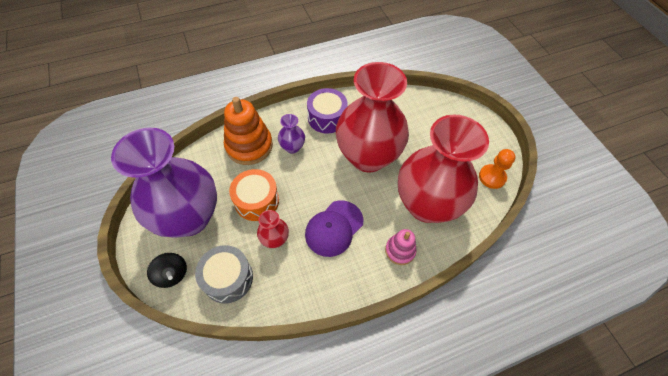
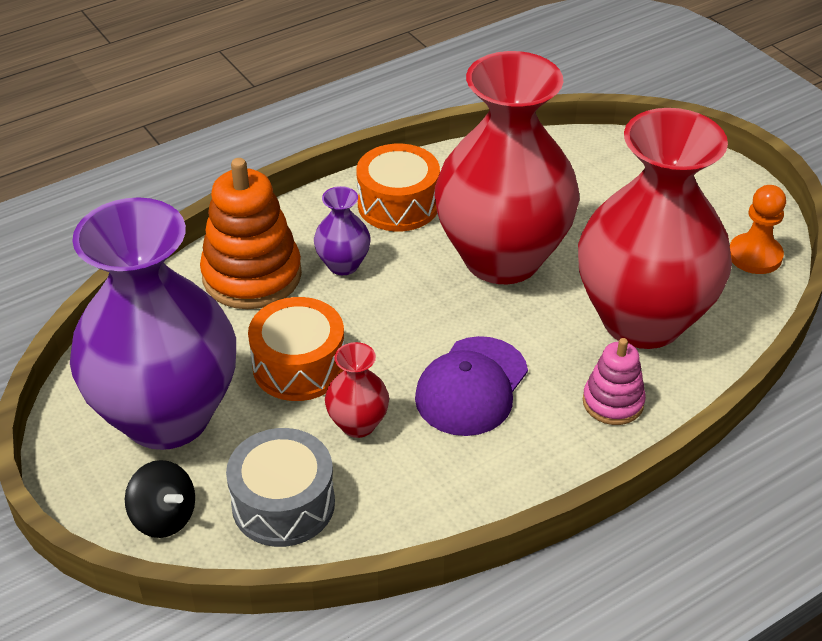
camera: 10 degrees left, 15 degrees down
purple drum [307,88,348,133] -> orange drum [356,144,440,231]

